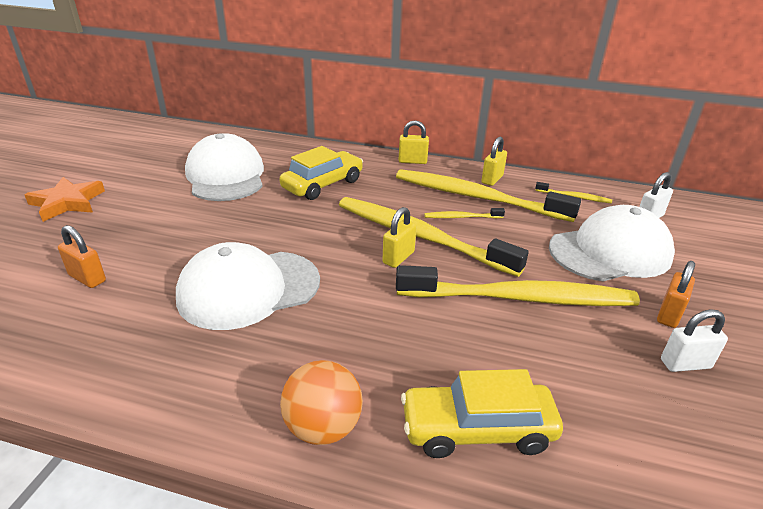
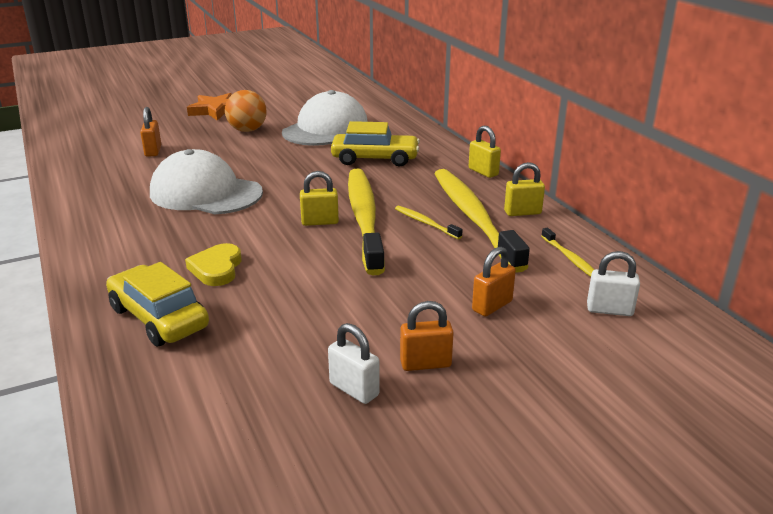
camera: 50 degrees right, 5 degrees down
orange ball [280,360,363,445] -> orange ball moved to [225,90,267,132]
yellow toothbrush [396,265,640,306] -> none
white cap [549,205,675,282] -> orange padlock [472,247,516,317]
none -> yellow heart [185,243,242,286]

